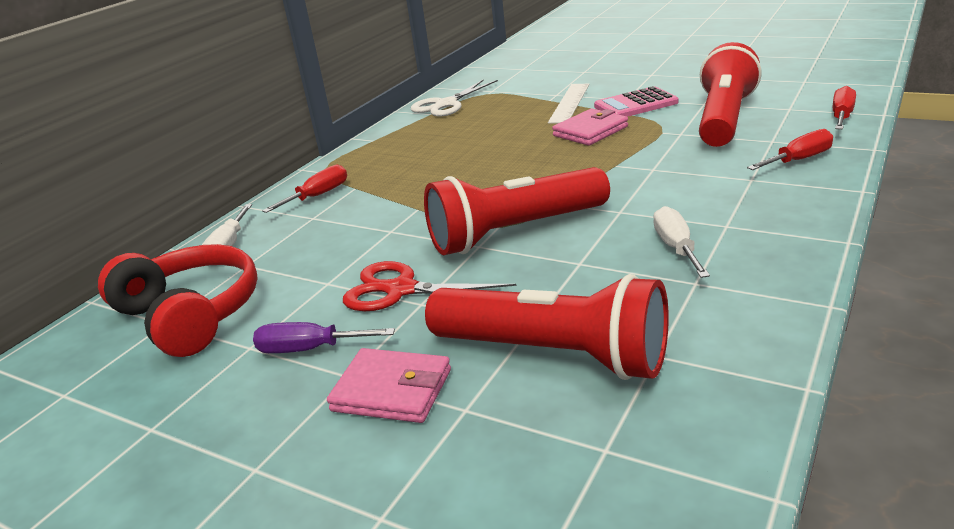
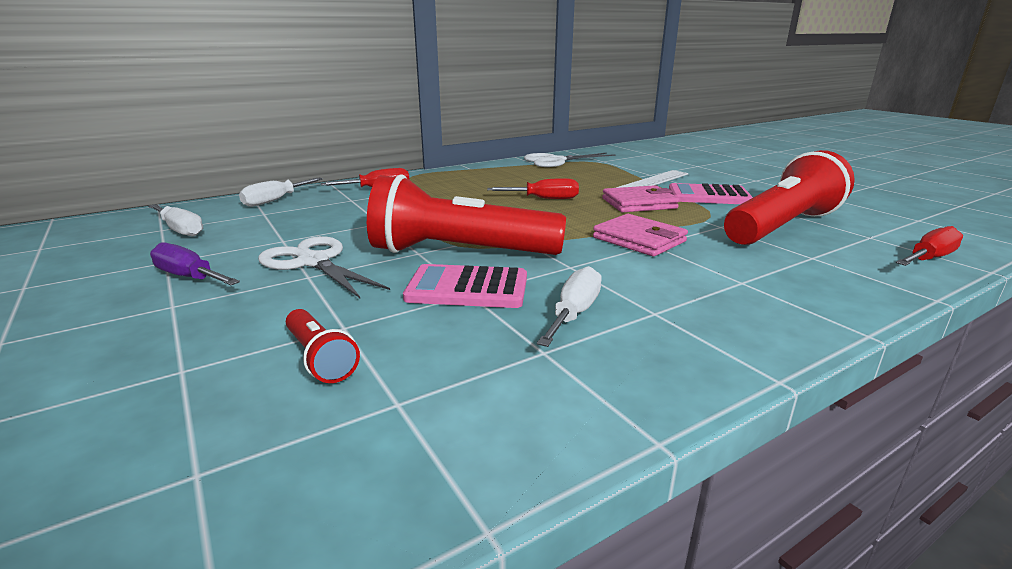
camera: 25 degrees right, 5 degrees down
red headphones [98,244,258,357] -> white screwdriver [148,204,203,237]
pink wallet [327,348,451,423] -> pink wallet moved to [593,214,688,256]
red scissors [343,261,516,311] -> white scissors [258,236,390,298]
red flashlight [425,274,669,380] -> red flashlight [286,309,360,383], size x0.44
red screwdriver [747,129,833,170] -> red screwdriver moved to [487,178,579,199]
none -> pink calculator [403,264,527,308]

